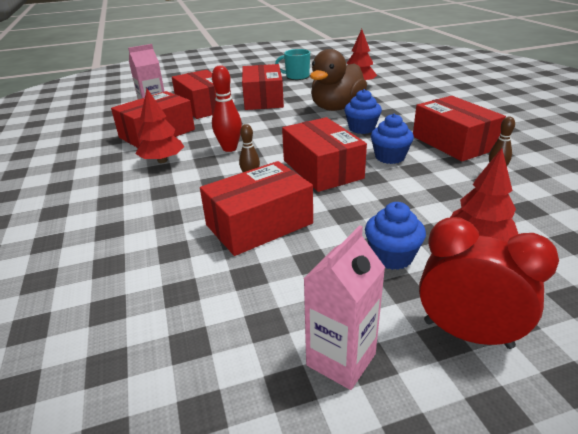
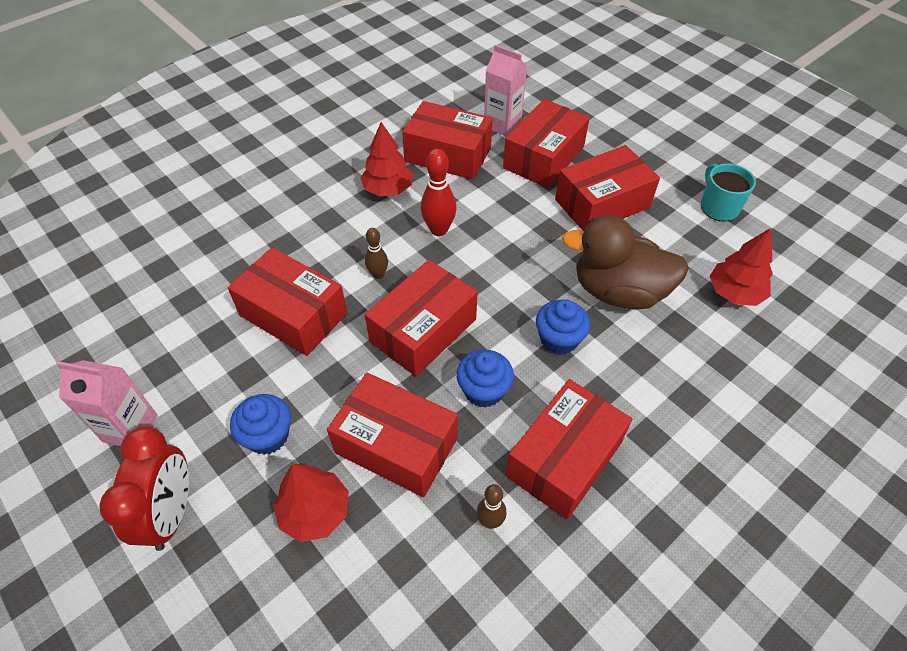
camera: 65 degrees right, 20 degrees up
none -> red box [327,373,458,497]

